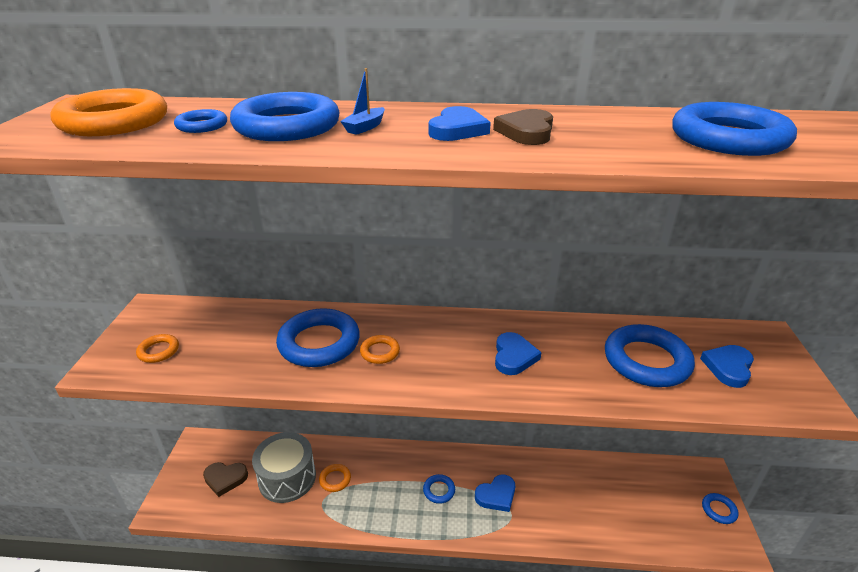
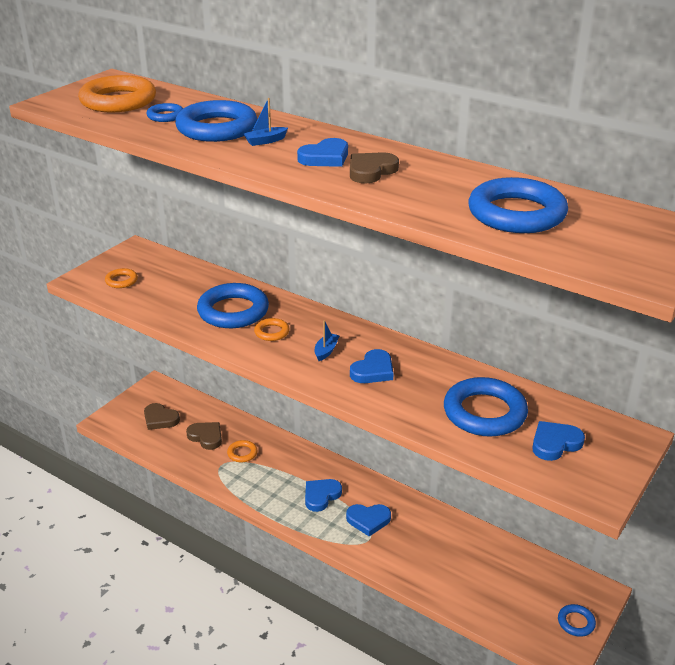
camera: 30 degrees right, 0 degrees up
grey drum [252,432,316,503] -> brown heart [186,422,222,450]
blue ring [423,474,455,504] -> blue heart [305,479,342,512]
none -> blue boat [315,320,340,361]

